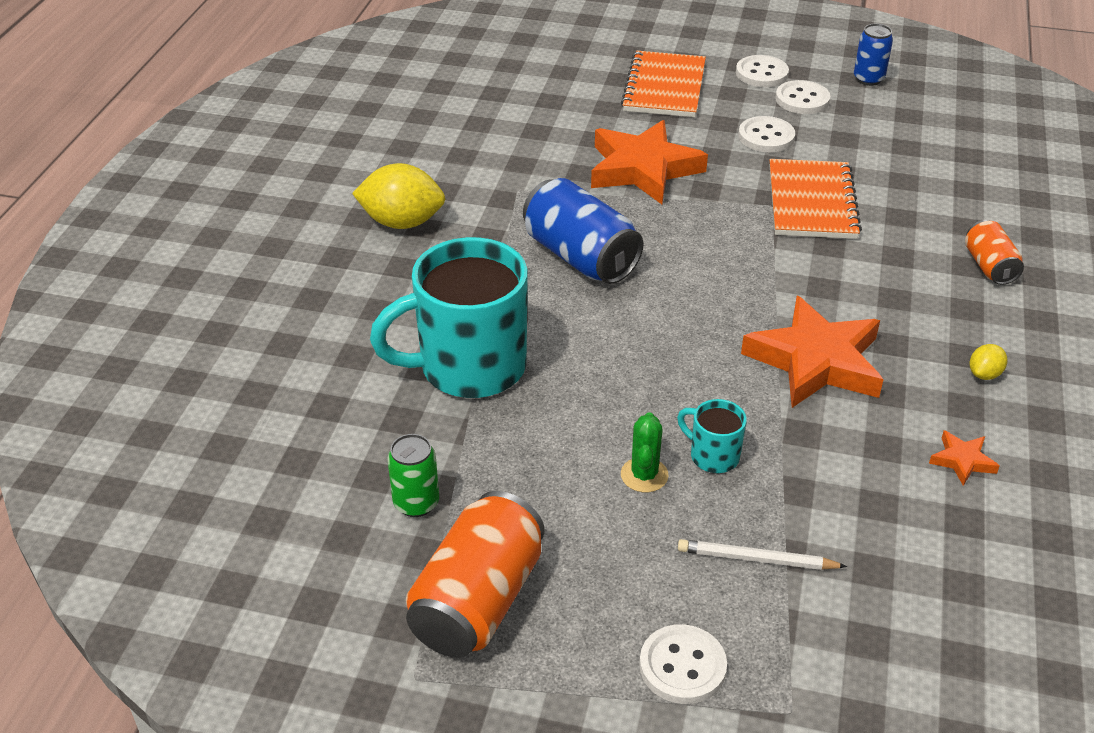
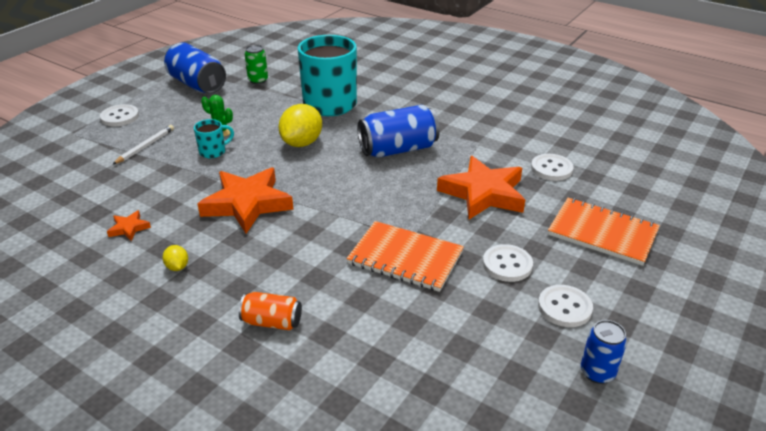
camera: 110 degrees right, 5 degrees down
yellow lemon [352,163,445,229] -> yellow lemon moved to [278,104,322,147]
orange can [406,491,545,658] -> blue can [164,42,226,94]
white button [736,55,789,87] -> white button moved to [531,154,574,181]

